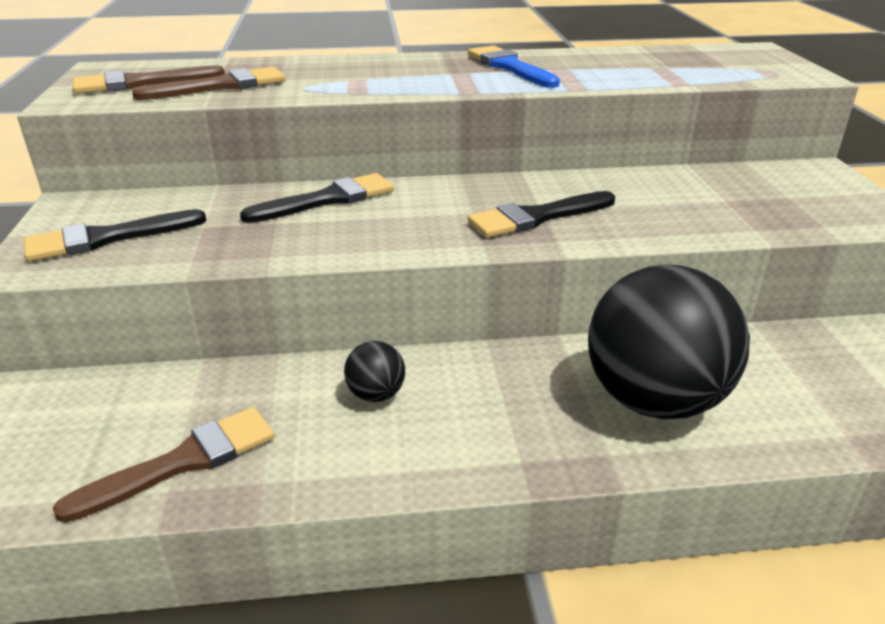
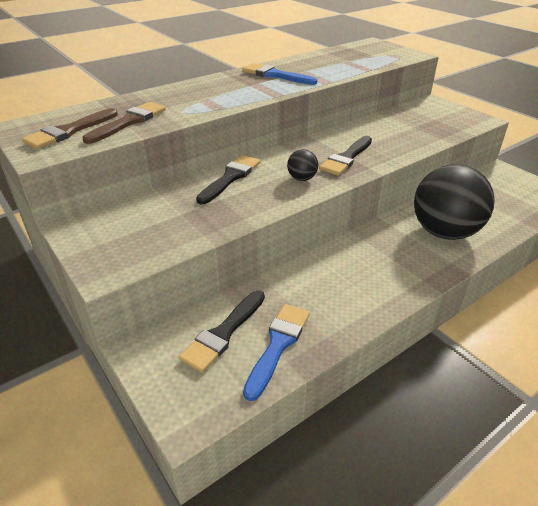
camera: 30 degrees left, 5 degrees up
black brush [24,209,206,261] -> black brush moved to [179,290,265,373]
brown brush [52,407,275,523] -> blue brush [243,304,310,401]
black ball [344,341,405,402] -> black ball moved to [287,149,318,181]

